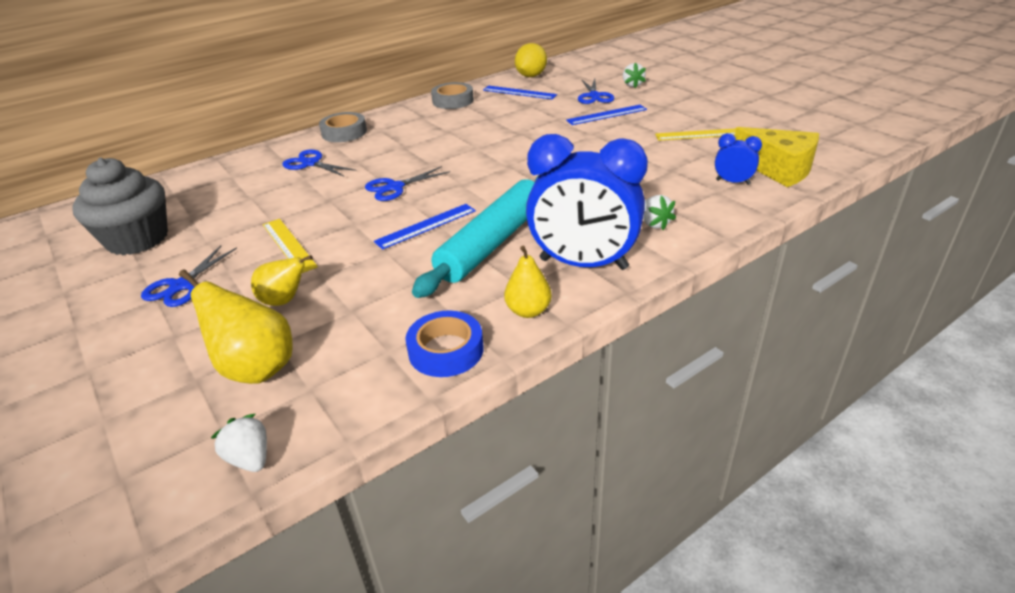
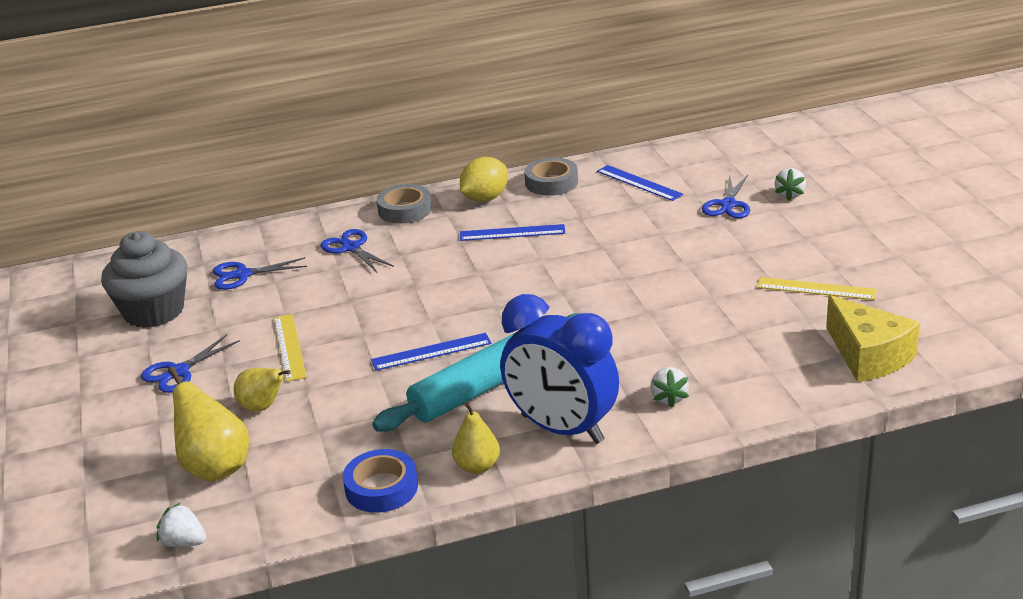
camera: 20 degrees right, 5 degrees down
white strawberry [211,413,267,472] -> white strawberry turned 45 degrees counterclockwise [157,502,206,547]
blue scissors [365,166,450,201] -> blue scissors moved to [213,257,307,290]
yellow lemon [515,43,547,77] -> yellow lemon moved to [460,157,508,202]
blue ruler [566,105,647,125] -> blue ruler moved to [460,224,565,241]
blue clock [715,133,762,185] -> none

